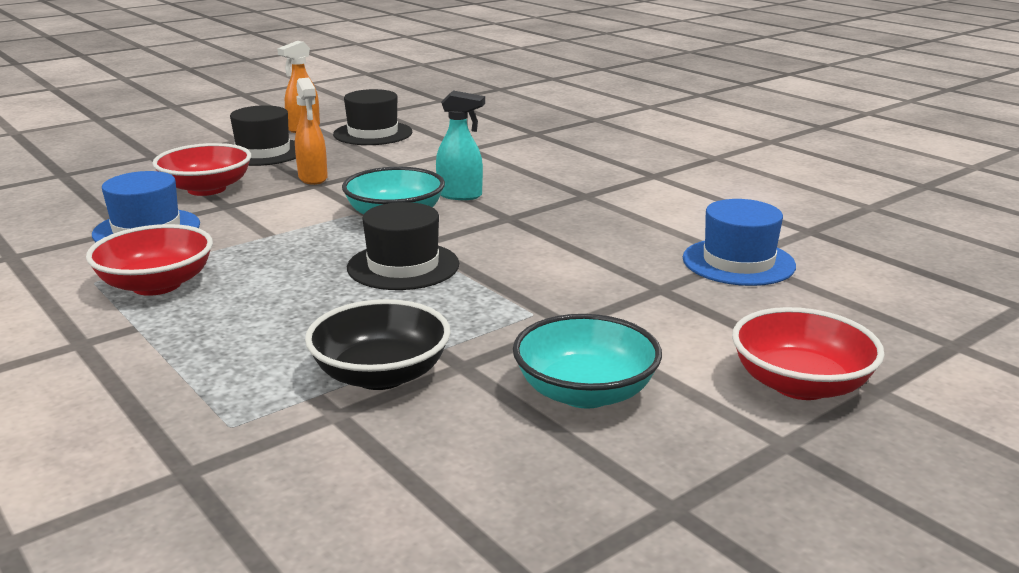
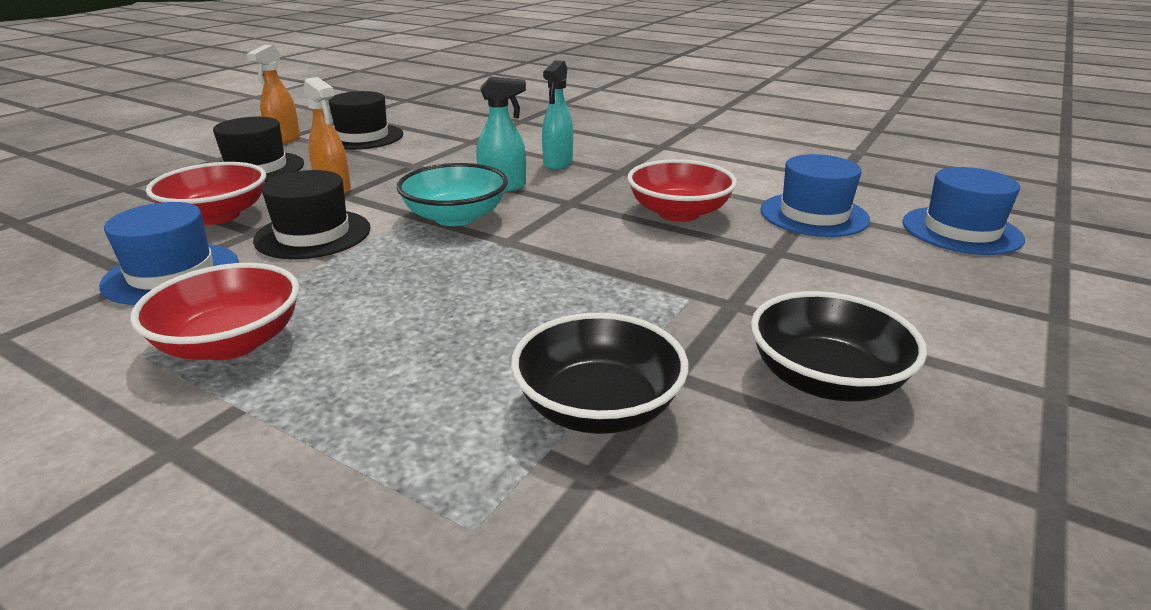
camera: 20 degrees left, 5 degrees up
black hat [347,202,459,290] -> black hat moved to [253,170,371,259]
turquoise bowl [513,314,662,409] -> black bowl [751,291,927,401]
red bowl [732,307,885,400] -> red bowl moved to [627,159,737,222]
none -> turquoise spray bottle [542,60,573,170]
none -> blue hat [903,167,1025,255]

